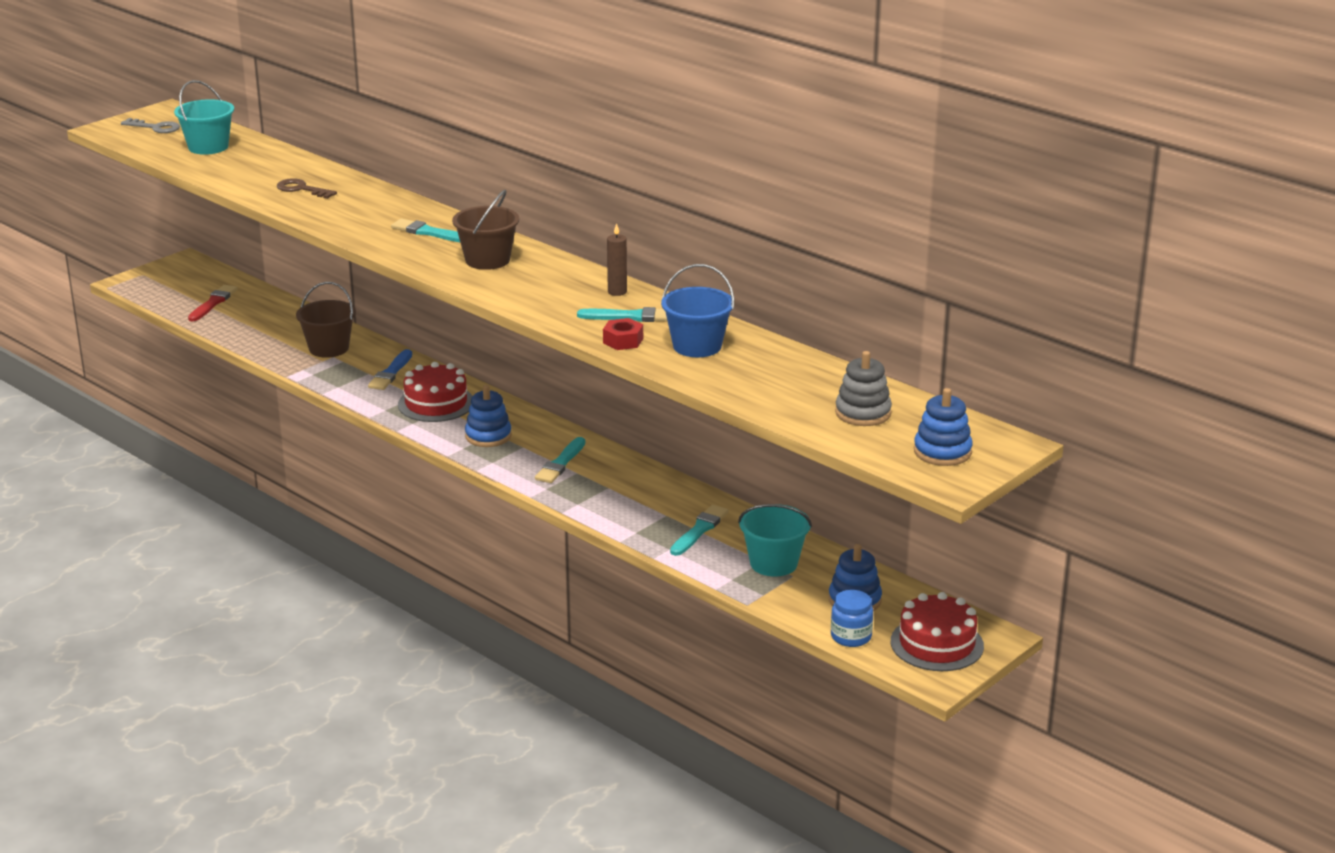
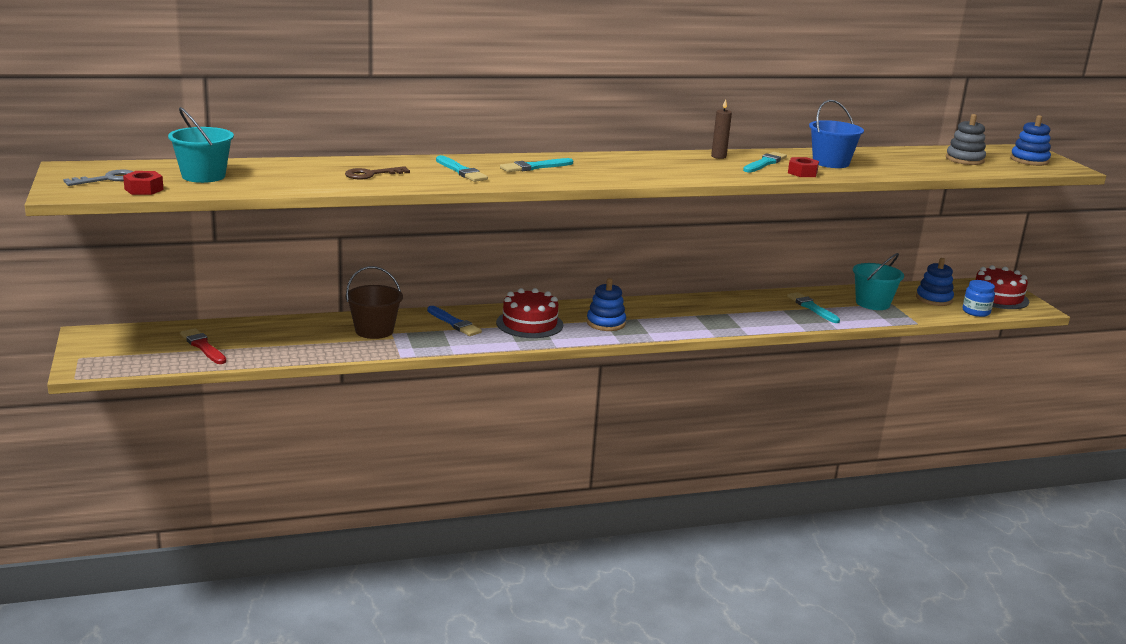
camera: 60 degrees left, 5 degrees down
brown bucket [452,190,519,270] -> none
turquoise brush [535,437,585,483] -> turquoise brush moved to [436,155,488,182]
none -> red nut [123,171,164,195]

